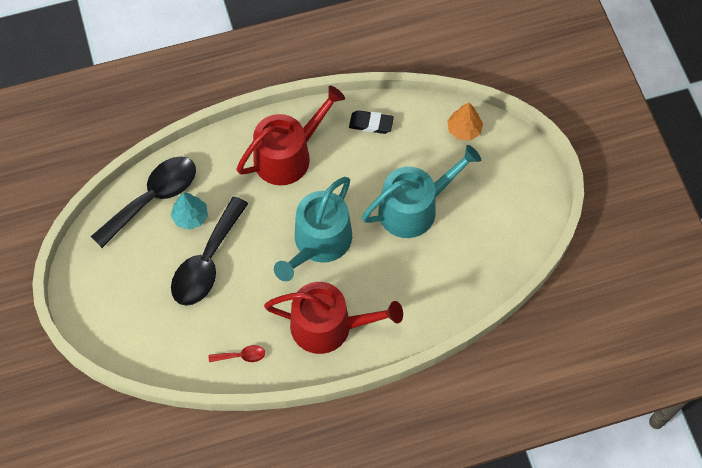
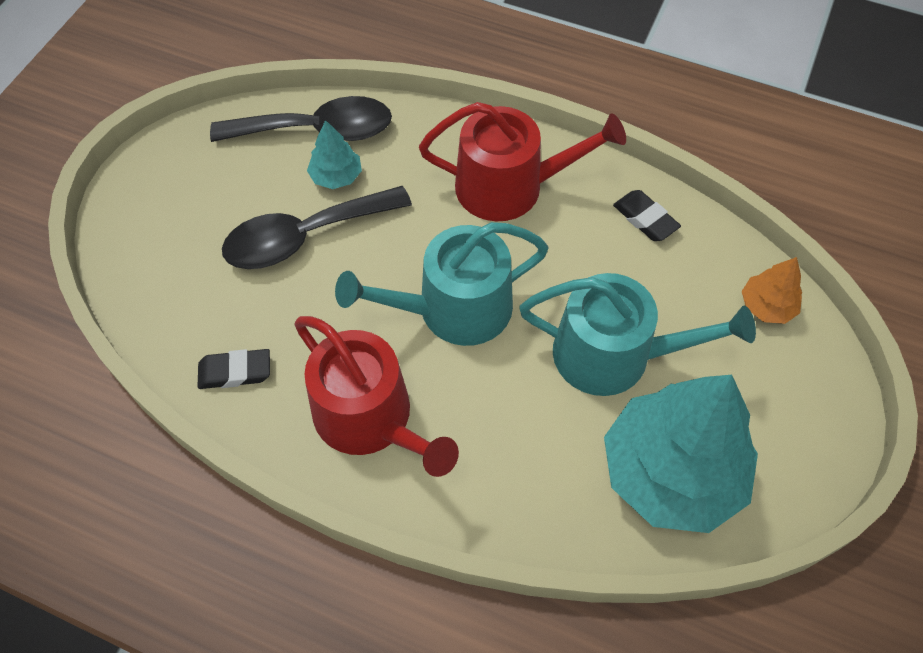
camera: 40 degrees right, 5 degrees down
red spoon [209,345,265,362] -> black eraser [198,349,270,389]
none -> turquoise tree [604,375,758,533]

